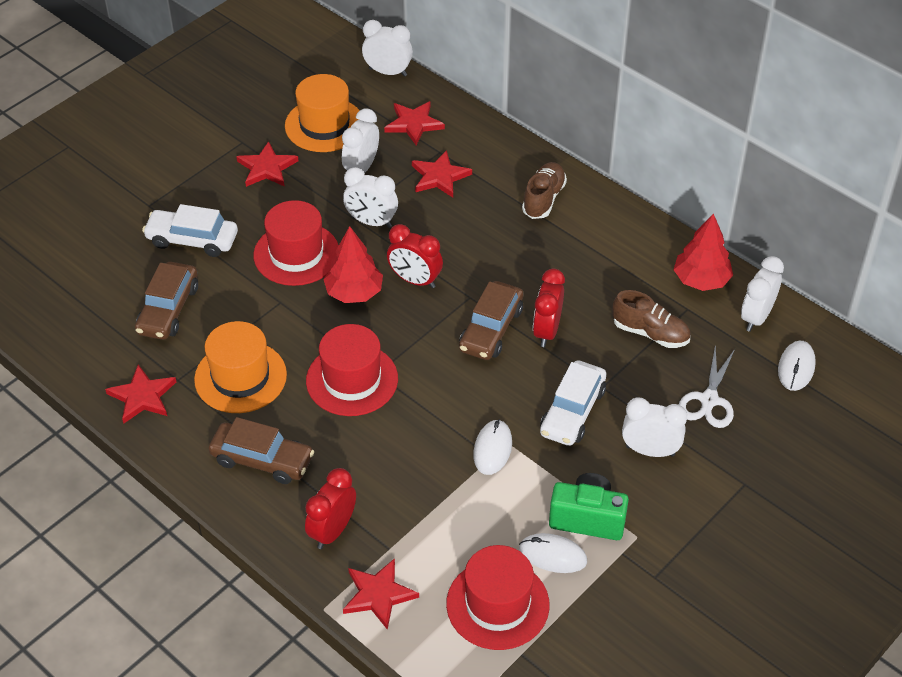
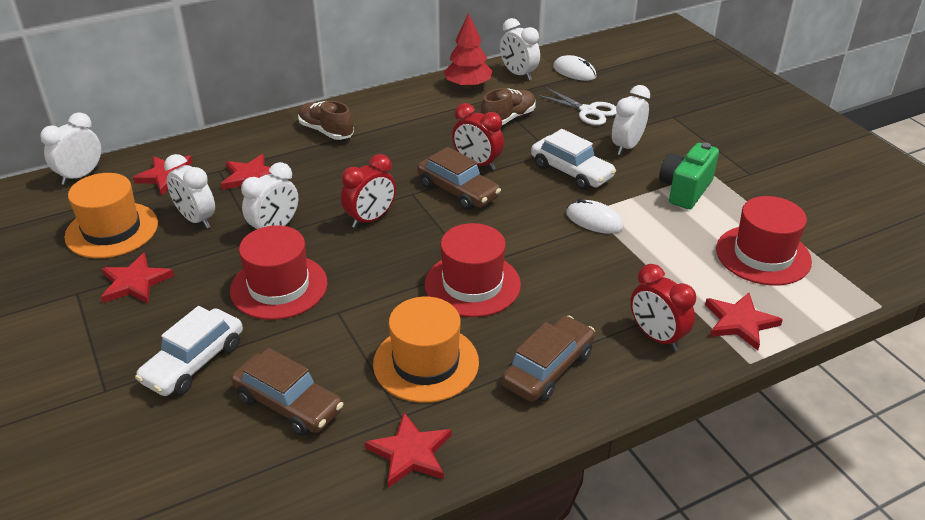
camera: 70 degrees left, 10 degrees down
red tree [323,226,383,303] -> none
white mouse [519,533,587,573] -> none

